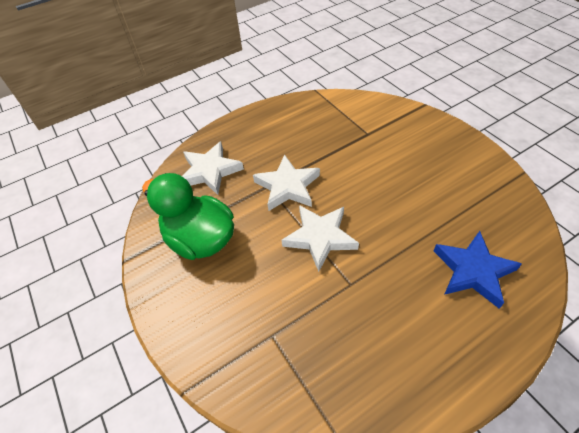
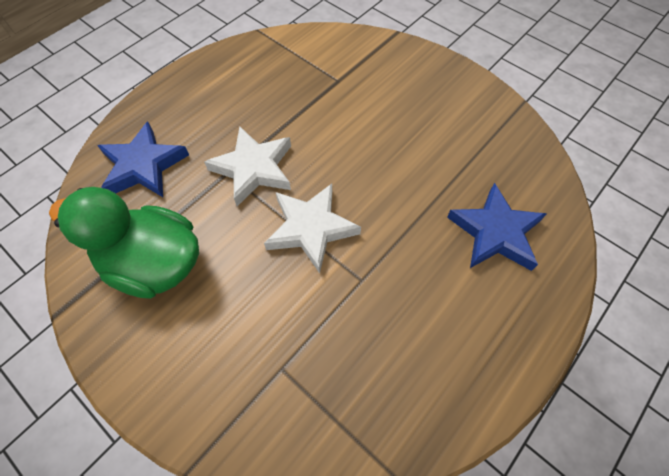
camera: 20 degrees left, 10 degrees up
white star [182,141,244,195] -> blue star [97,122,189,197]

